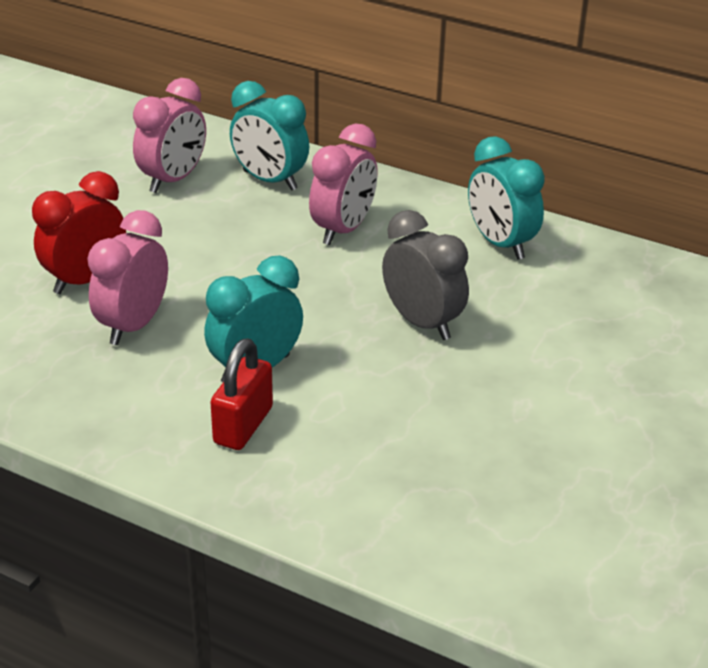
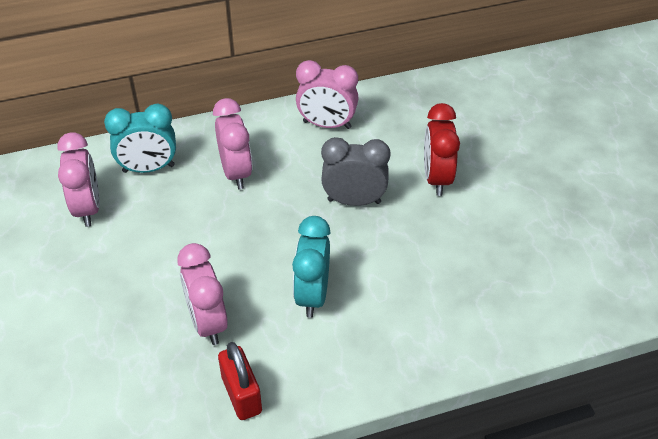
camera: 45 degrees left, 10 degrees up
red clock [32,171,126,294] -> red clock moved to [424,103,460,196]
red padlock [210,338,273,450] -> red padlock moved to [218,342,262,420]
turquoise clock [468,136,545,260] -> pink clock [296,60,358,129]

